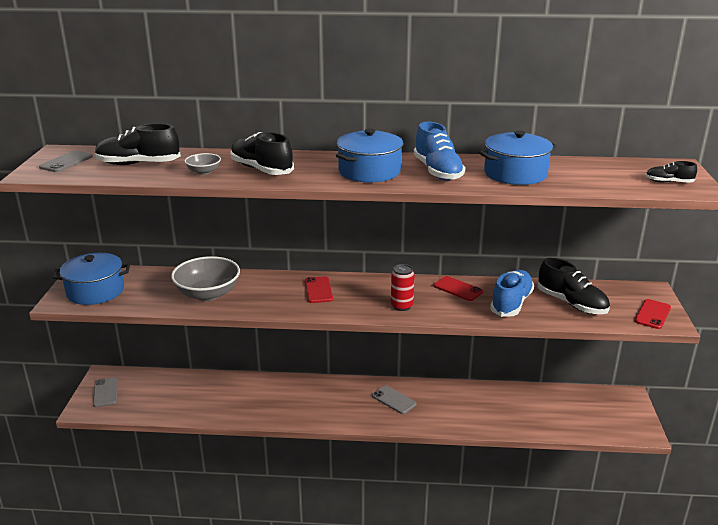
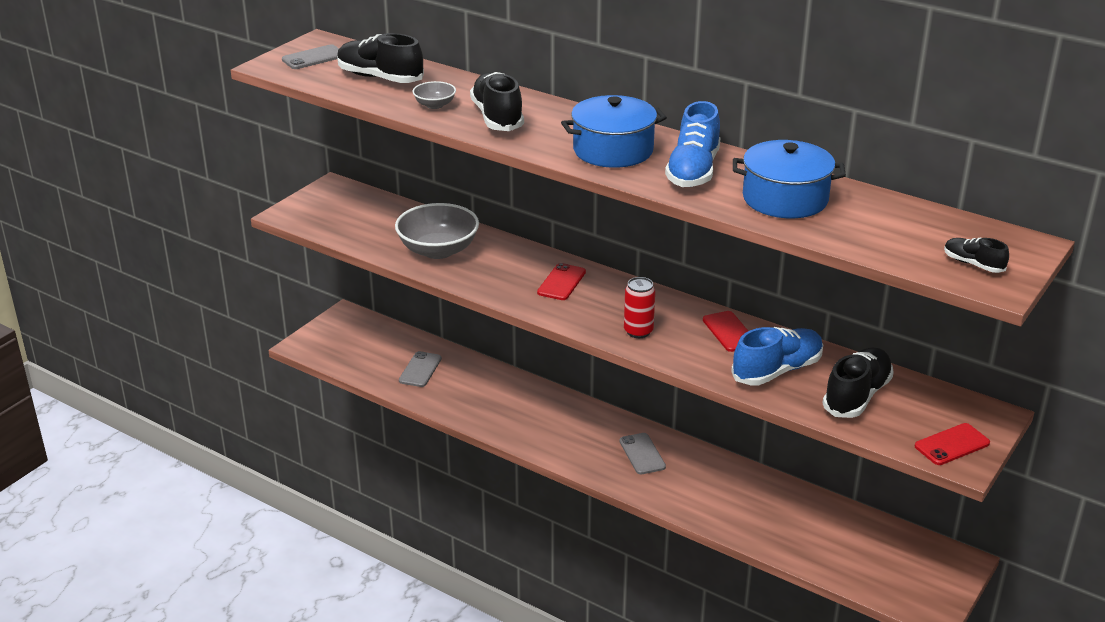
camera: 30 degrees right, 5 degrees up
blue pot [52,253,130,305] -> none
grey phone [93,377,118,407] -> grey phone moved to [399,351,442,387]
black shoe [538,258,610,314] -> black shoe turned 135 degrees counterclockwise [822,347,894,418]

